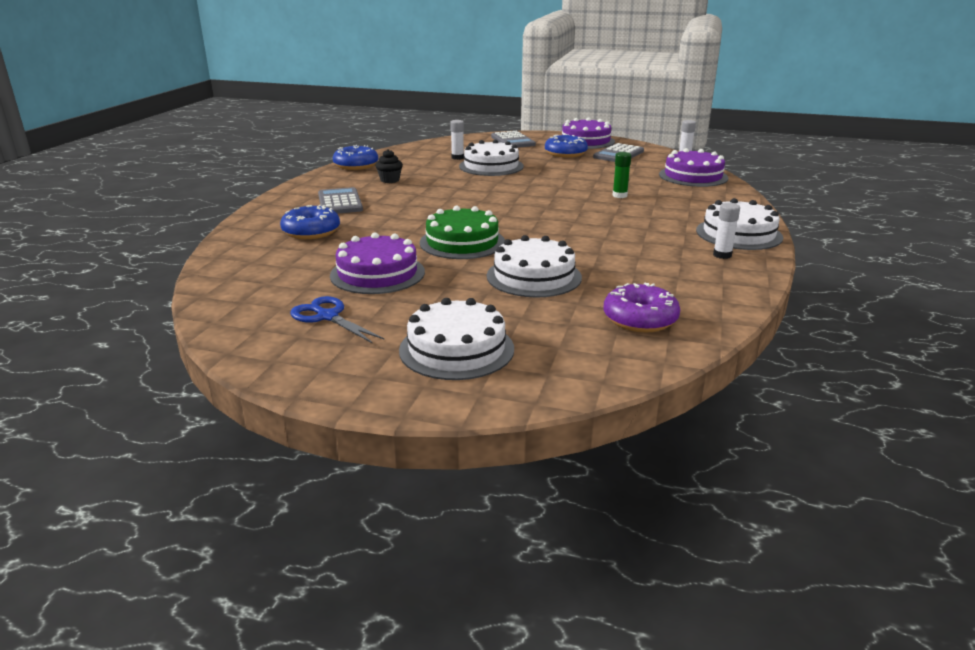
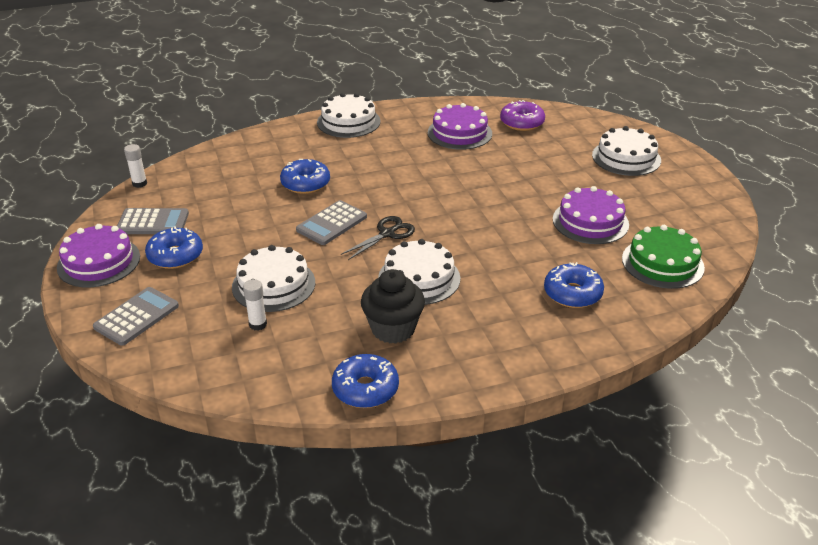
camera: 125 degrees left, 10 degrees up
blue scissors [290,296,385,344] -> none
grey calculator [318,187,363,214] -> grey calculator moved to [296,200,367,245]
black cupcake [375,149,403,183] -> black cupcake [361,269,425,344], size x1.81
green cake [420,206,505,259] -> green cake moved to [622,225,705,289]
white cake [487,235,582,298] -> white cake moved to [378,239,460,305]
green glue stick [612,152,631,198] -> blue donut [280,159,330,194]
purple cake [659,148,728,187] -> purple cake moved to [428,103,492,150]
white glue stick [713,203,740,259] -> none
none -> black scissors [341,216,415,260]

